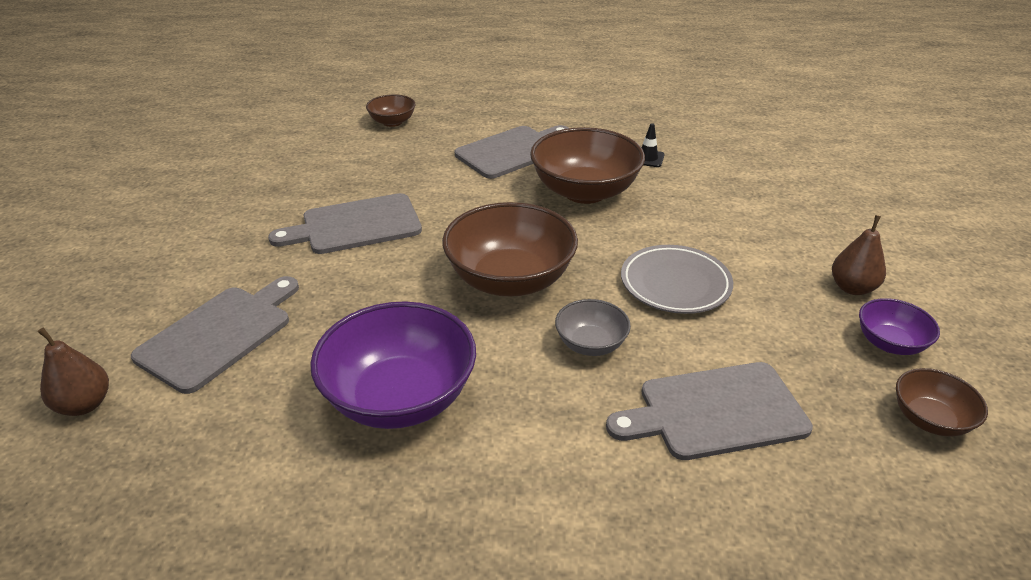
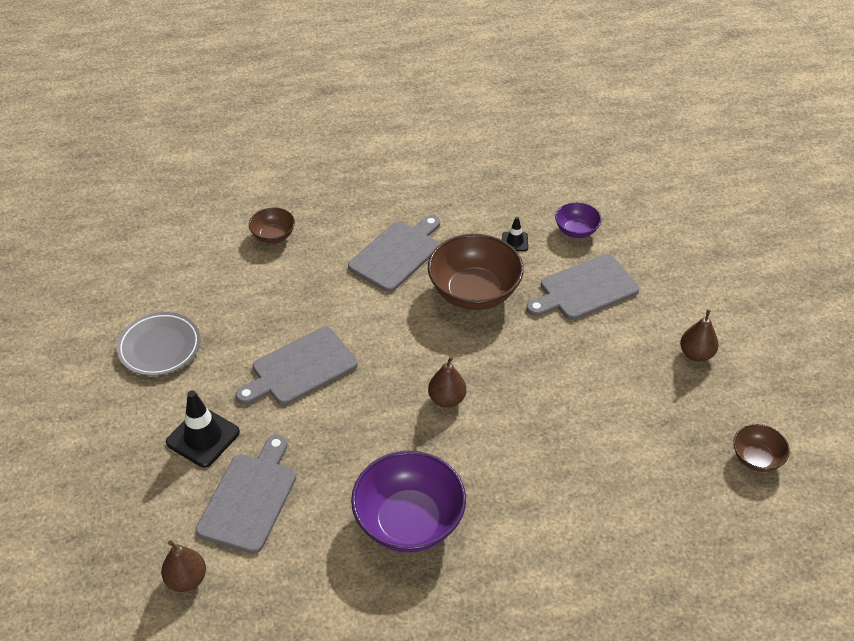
camera: 15 degrees left, 10 degrees up
brown bowl [442,202,578,297] -> brown pear [428,356,466,408]
grey bowl [555,299,631,356] -> none
grey cutting board [606,362,813,460] -> grey cutting board moved to [526,254,639,320]
grey plate [621,245,733,314] -> grey plate moved to [117,312,200,376]
purple bowl [859,298,940,355] -> purple bowl moved to [555,202,601,238]
none -> black traffic cone [166,390,240,468]

